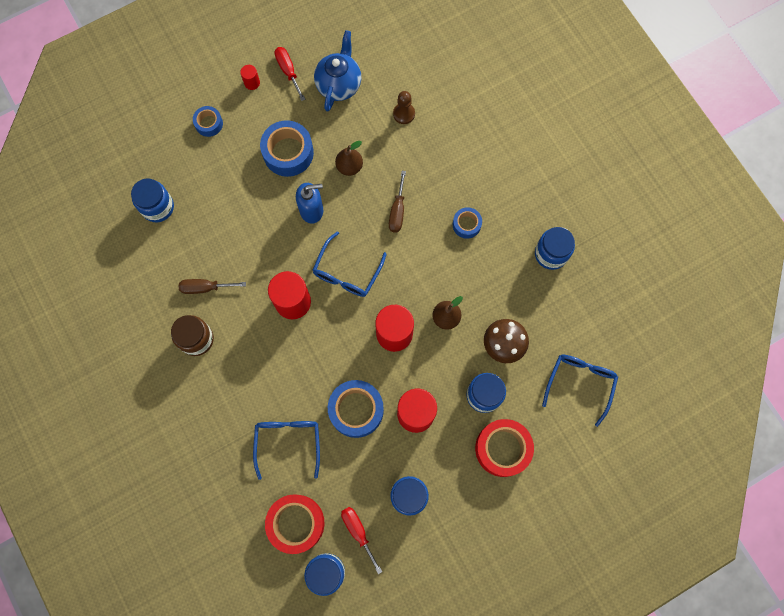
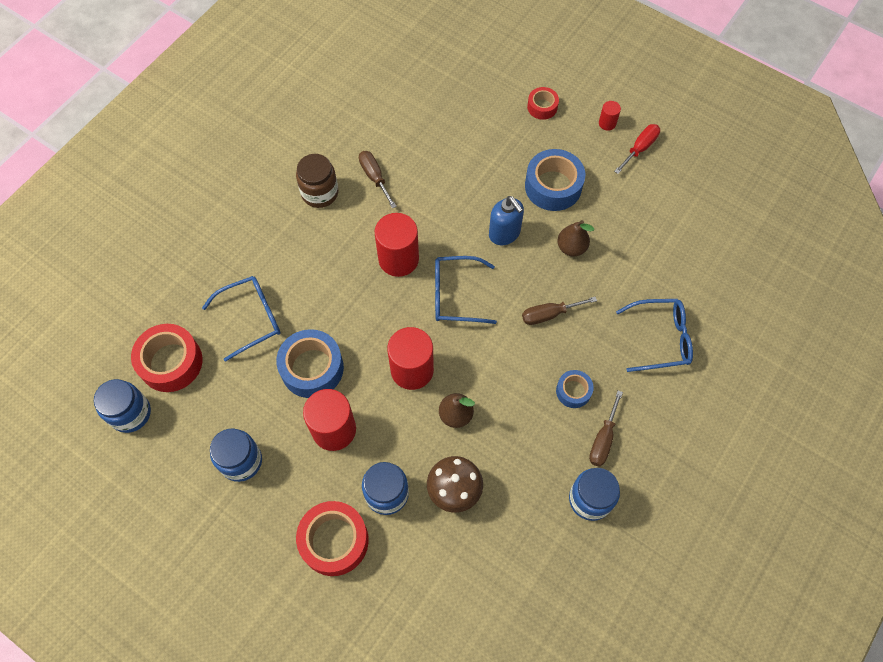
camera: 65 degrees right, 10 degrees down
blue jar [131,179,174,222] -> none
blue tape [193,106,223,137] -> red tape [527,87,559,120]
blue teapot [314,30,361,111] -> none
red screwdriver [341,507,382,574] -> none
brown pawn [393,91,415,124] -> none
blue glasses [542,355,618,427] -> blue glasses moved to [616,299,693,372]
none -> brown screwdriver [589,391,623,467]

